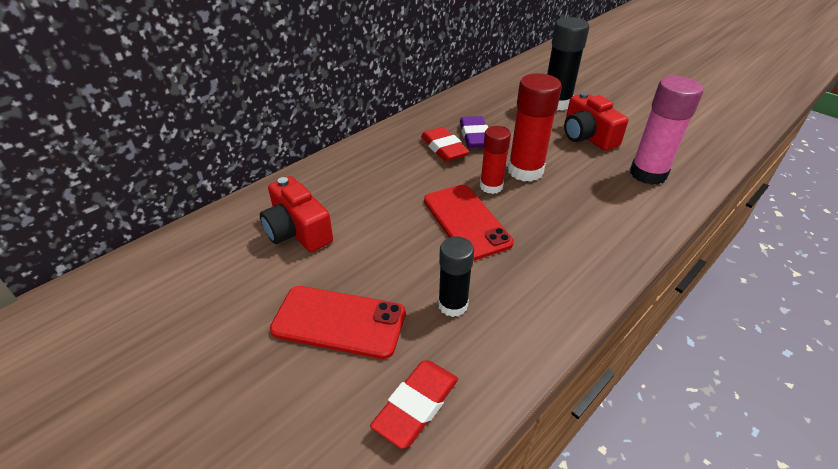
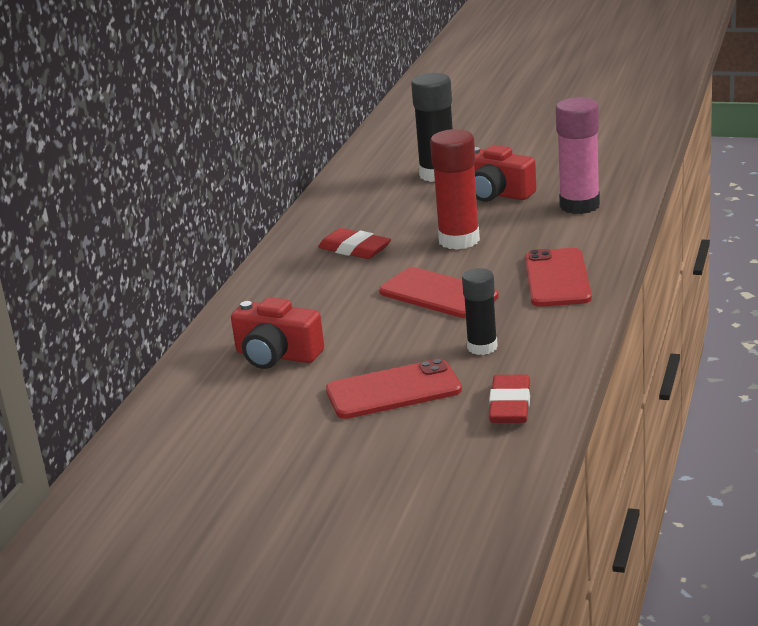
camera: 25 degrees left, 15 degrees down
purple eraser [460,116,488,148] -> none
red glue stick [480,126,511,194] -> none
none -> red phone [525,248,592,307]

